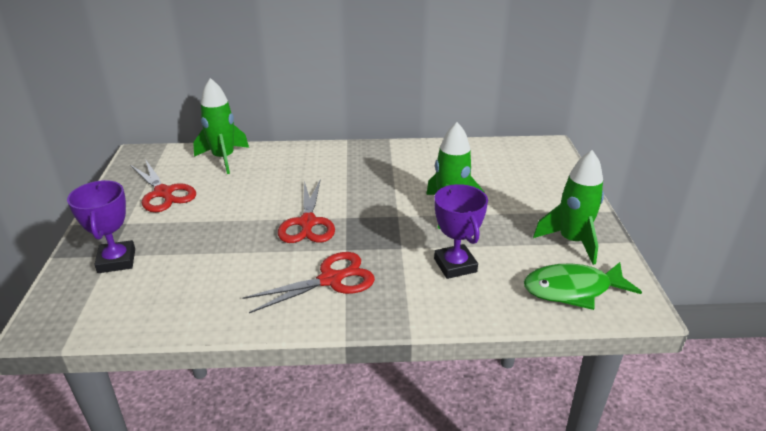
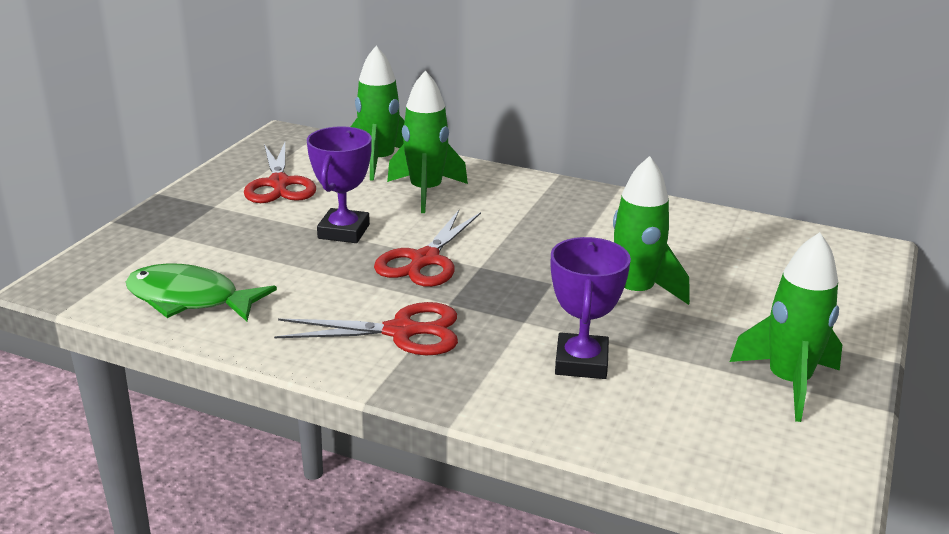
camera: 25 degrees right, 5 degrees down
purple trophy [67,180,135,273] -> purple trophy moved to [307,126,372,243]
green fish [524,262,642,310] -> green fish moved to [126,263,277,321]
none -> green rocket [387,70,468,213]

